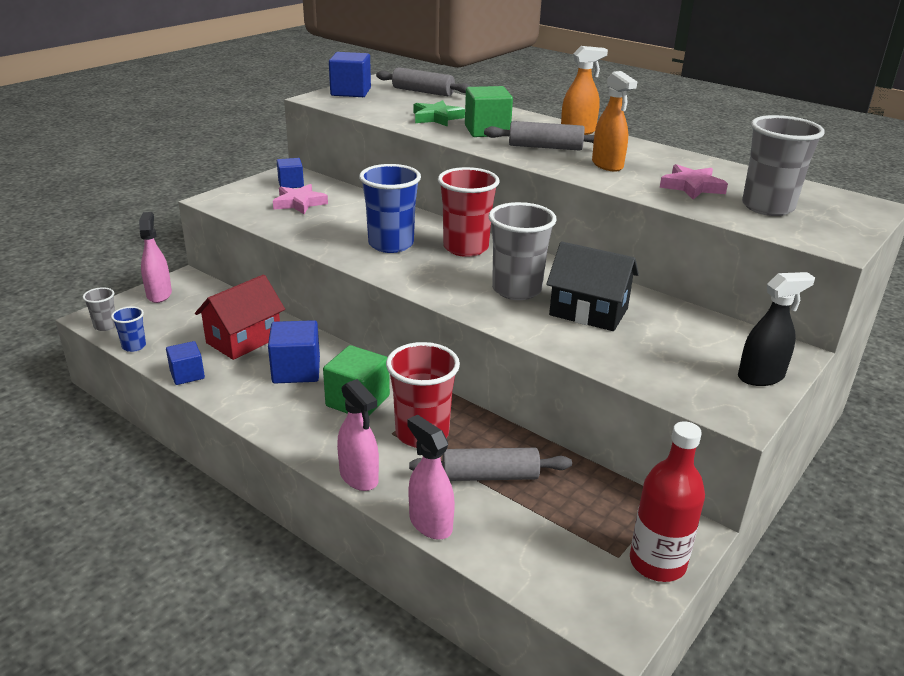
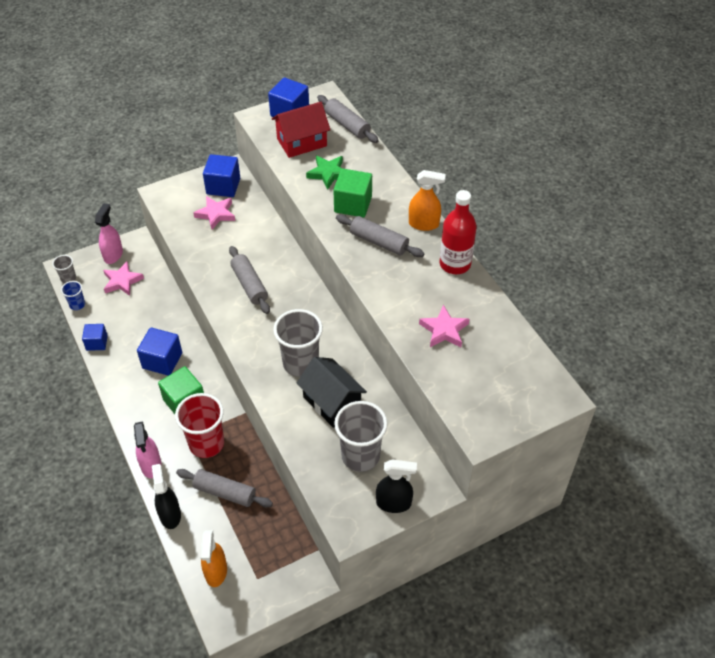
camera: 25 degrees right, 20 degrees up
red house [195,274,285,360] -> red house moved to [272,102,330,158]
blue cube [277,158,304,188] -> blue cube [203,154,240,197], size x1.58
blue cup [359,164,421,253] -> grey rolling pin [229,246,270,314]
pink spray bottle [407,415,455,540] -> black spray bottle [152,464,181,529]
red cup [438,167,500,257] -> none
orange spray bottle [592,71,637,172] -> orange spray bottle moved to [200,530,227,587]
red bottle [630,421,705,582] -> red bottle moved to [440,190,477,274]
grey cup [742,115,825,216] -> grey cup moved to [334,401,388,472]
none -> pink star [103,261,144,296]

